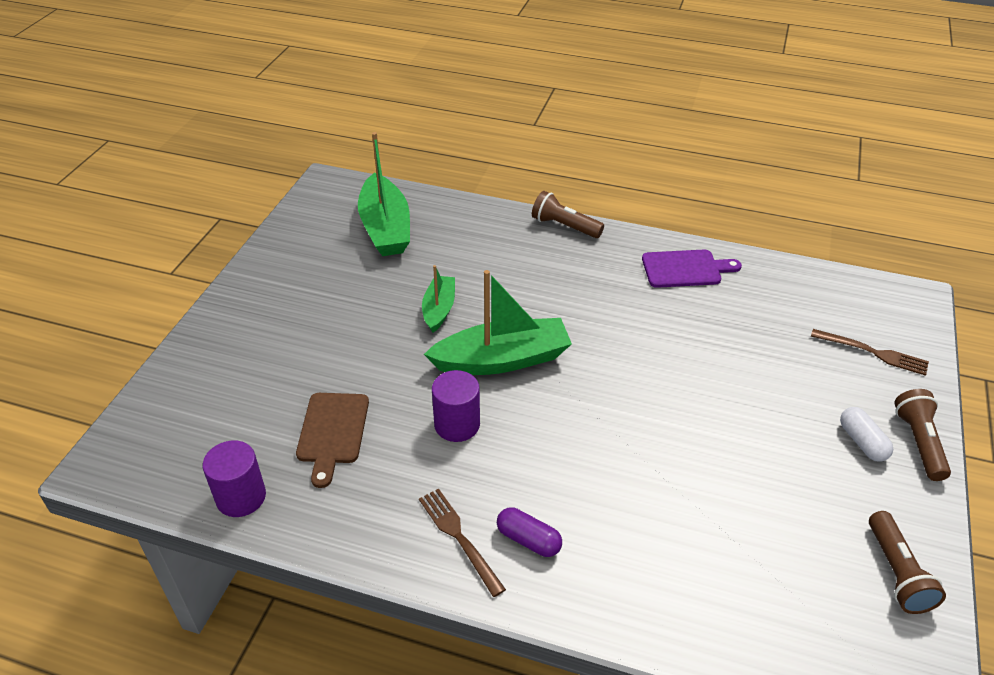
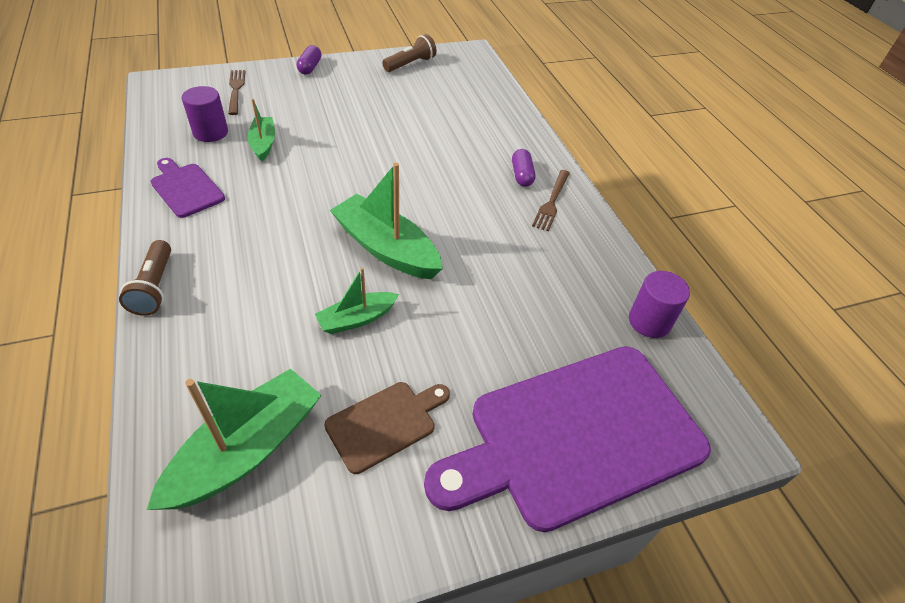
camera: 130 degrees left, 5 degrees up
brown cutting board [296,393,369,488] -> brown cutting board moved to [324,382,450,474]
purple cylinder [432,370,480,442] -> purple cylinder moved to [182,86,228,142]
white capsule [840,407,893,462] -> none
brown flashlight [894,389,951,481] -> purple capsule [296,45,322,74]
none -> green boat [247,99,275,161]
none -> purple cutting board [424,346,711,532]

